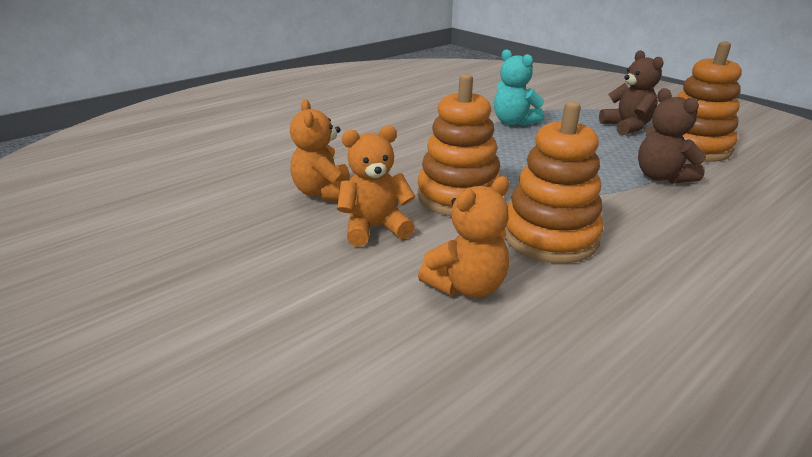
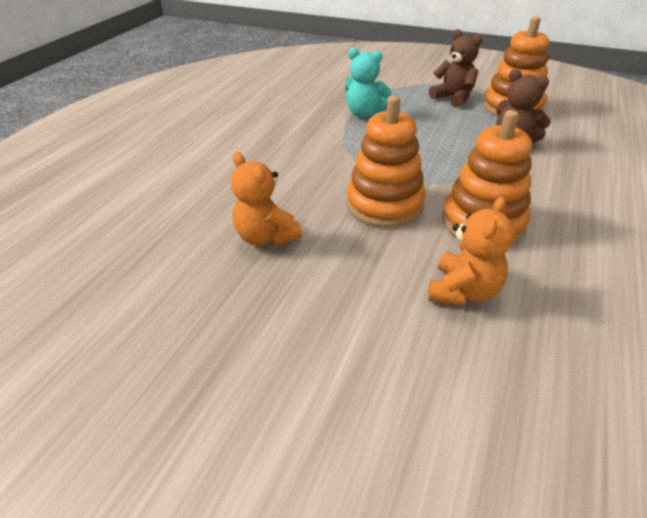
camera: 25 degrees left, 10 degrees up
orange teddy bear [337,126,416,246] -> none

